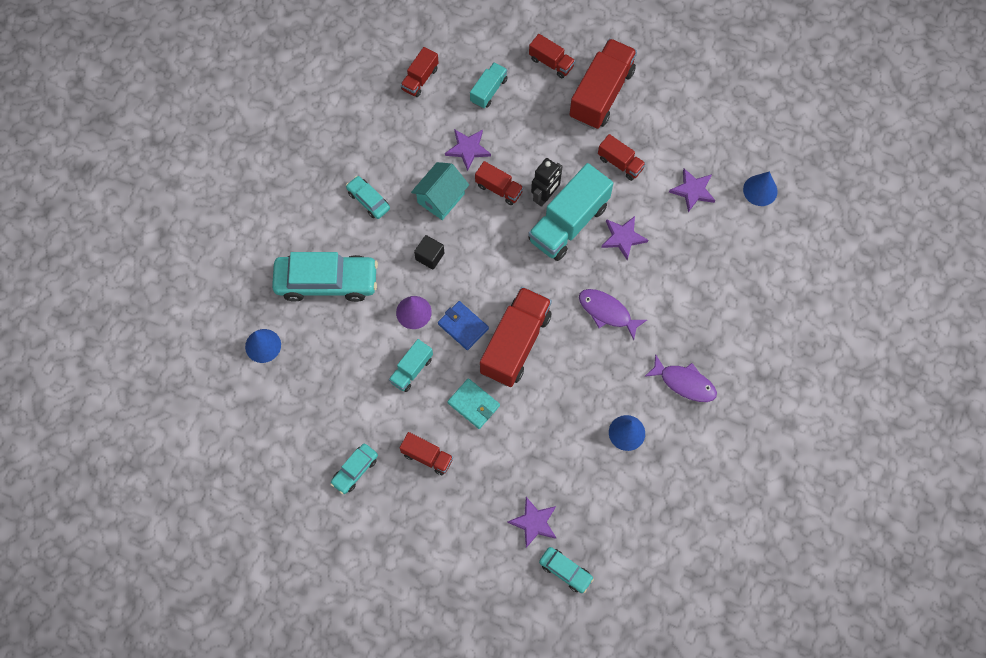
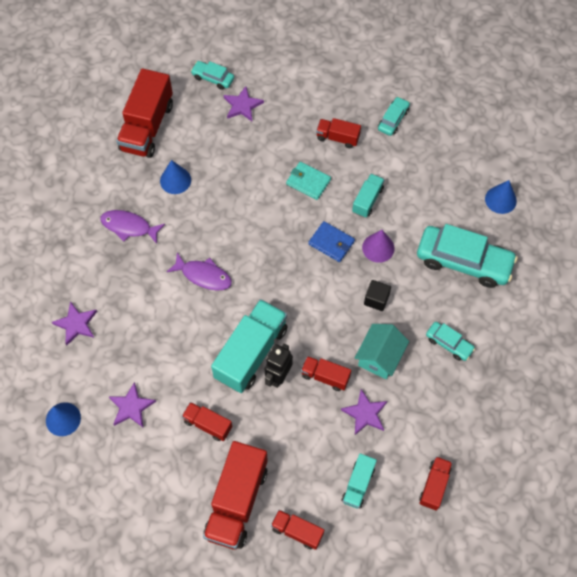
camera: 170 degrees right, 5 degrees down
turquoise car [272,252,378,302] -> turquoise car turned 150 degrees counterclockwise [417,224,518,288]
red truck [480,287,552,387] -> red truck moved to [116,68,173,158]
purple star [601,216,648,260] -> purple star moved to [52,301,97,345]

